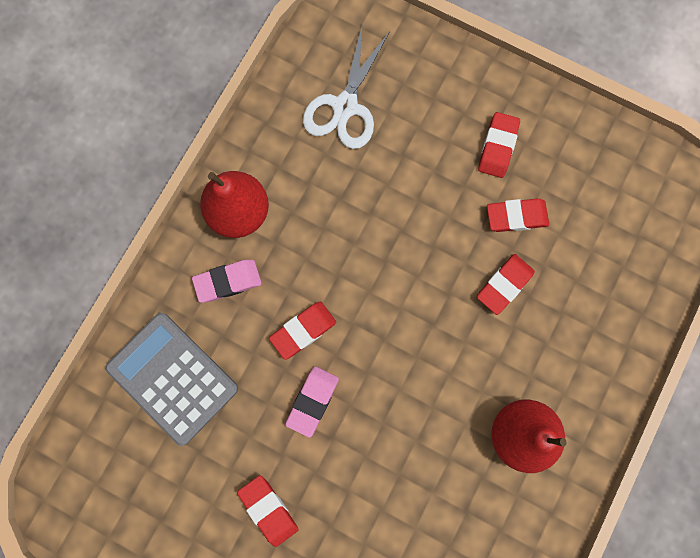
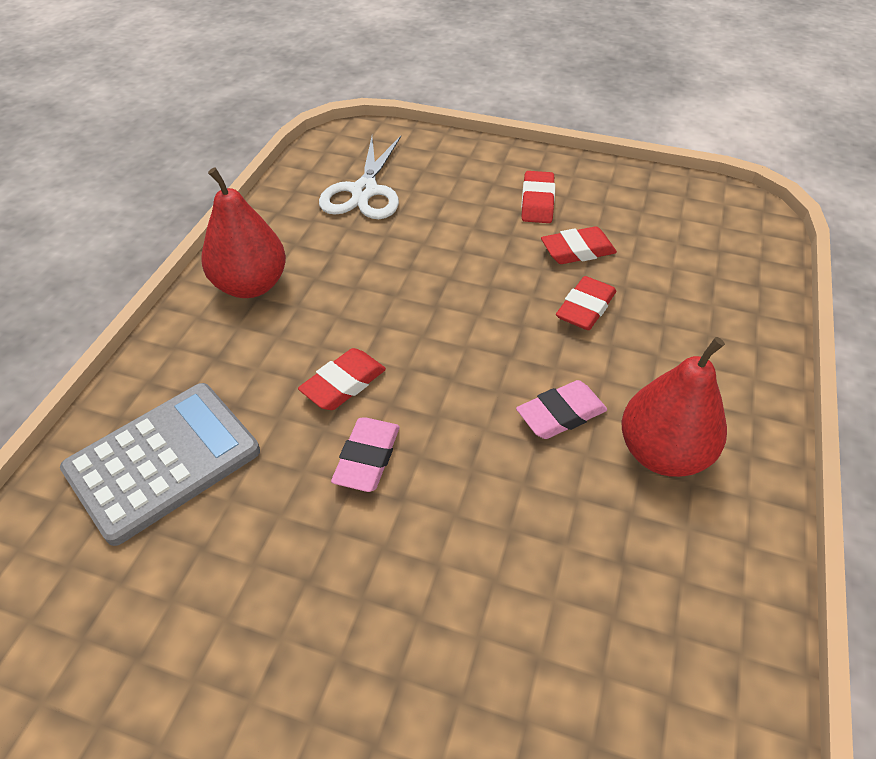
camera: 10 degrees left, 30 degrees down
grey calculator [105,313,238,446] -> grey calculator turned 105 degrees clockwise [60,383,260,546]
pink eraser [192,260,262,303] -> pink eraser moved to [516,380,607,439]
red eraser [237,476,299,547] -> none

